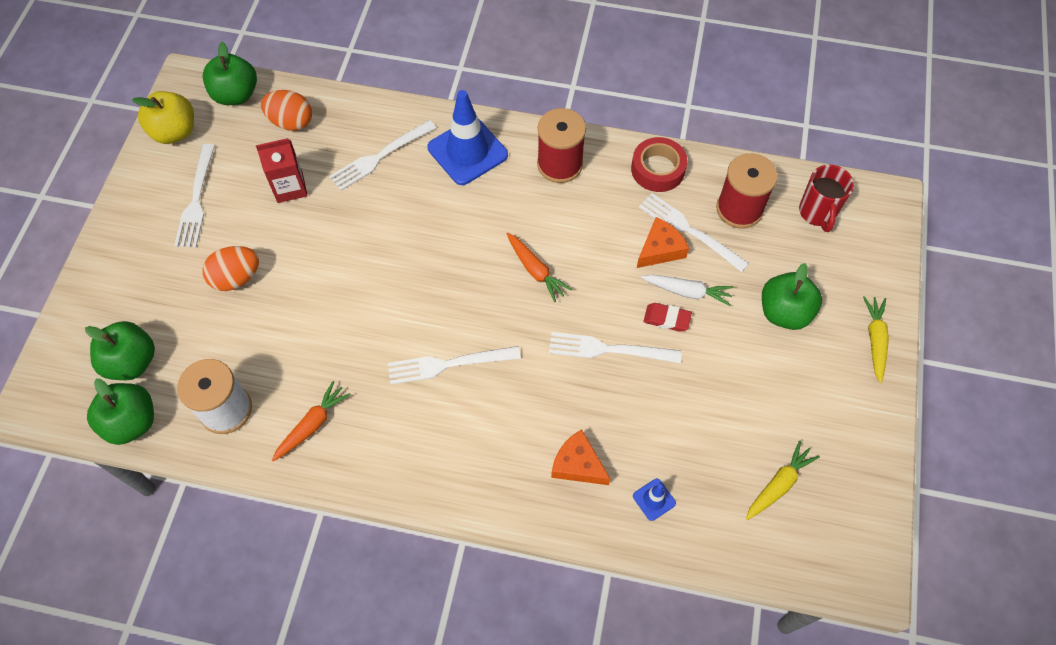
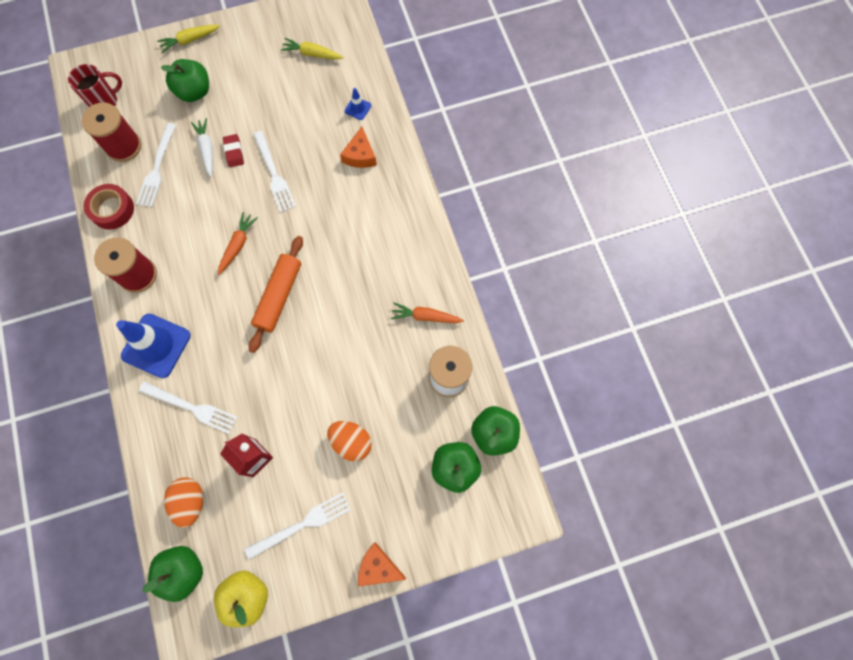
camera: 120 degrees left, 10 degrees up
white fork [388,346,521,385] -> none
orange cheese [637,217,689,268] -> orange cheese moved to [358,542,406,587]
none -> orange rolling pin [249,236,303,353]

